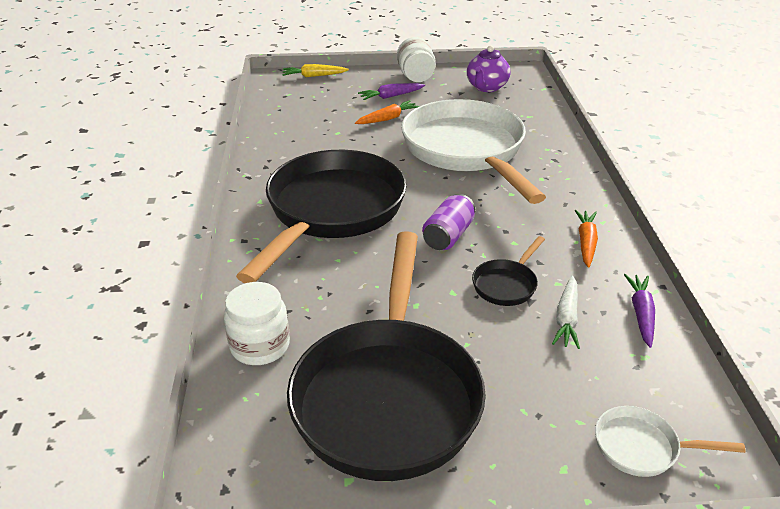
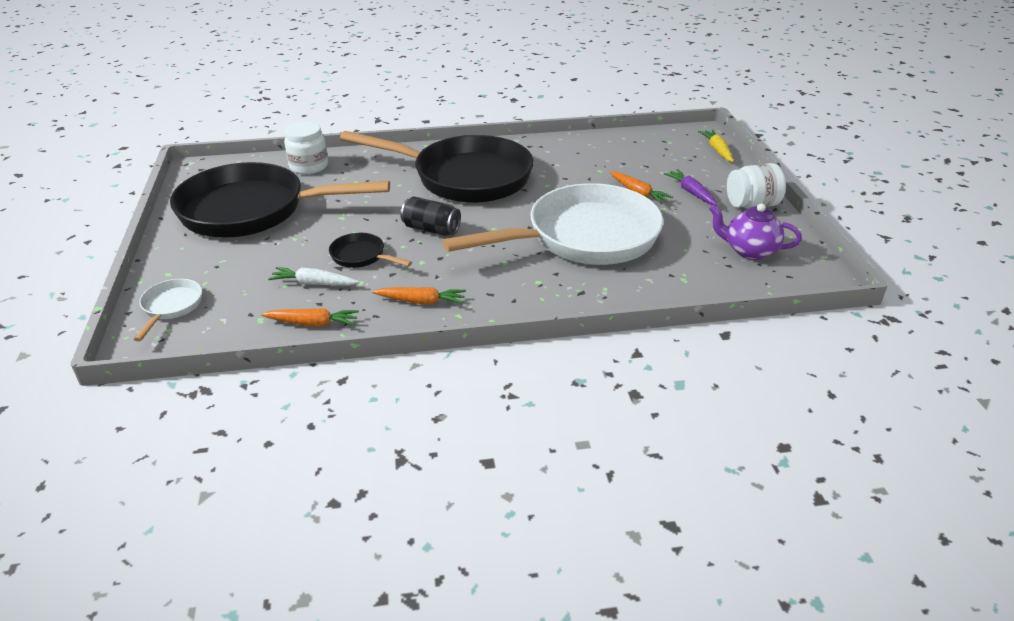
camera: 85 degrees right, 0 degrees up
purple can [422,194,475,250] -> black can [400,196,461,236]
purple carrot [624,274,655,348] -> orange carrot [261,308,359,326]

